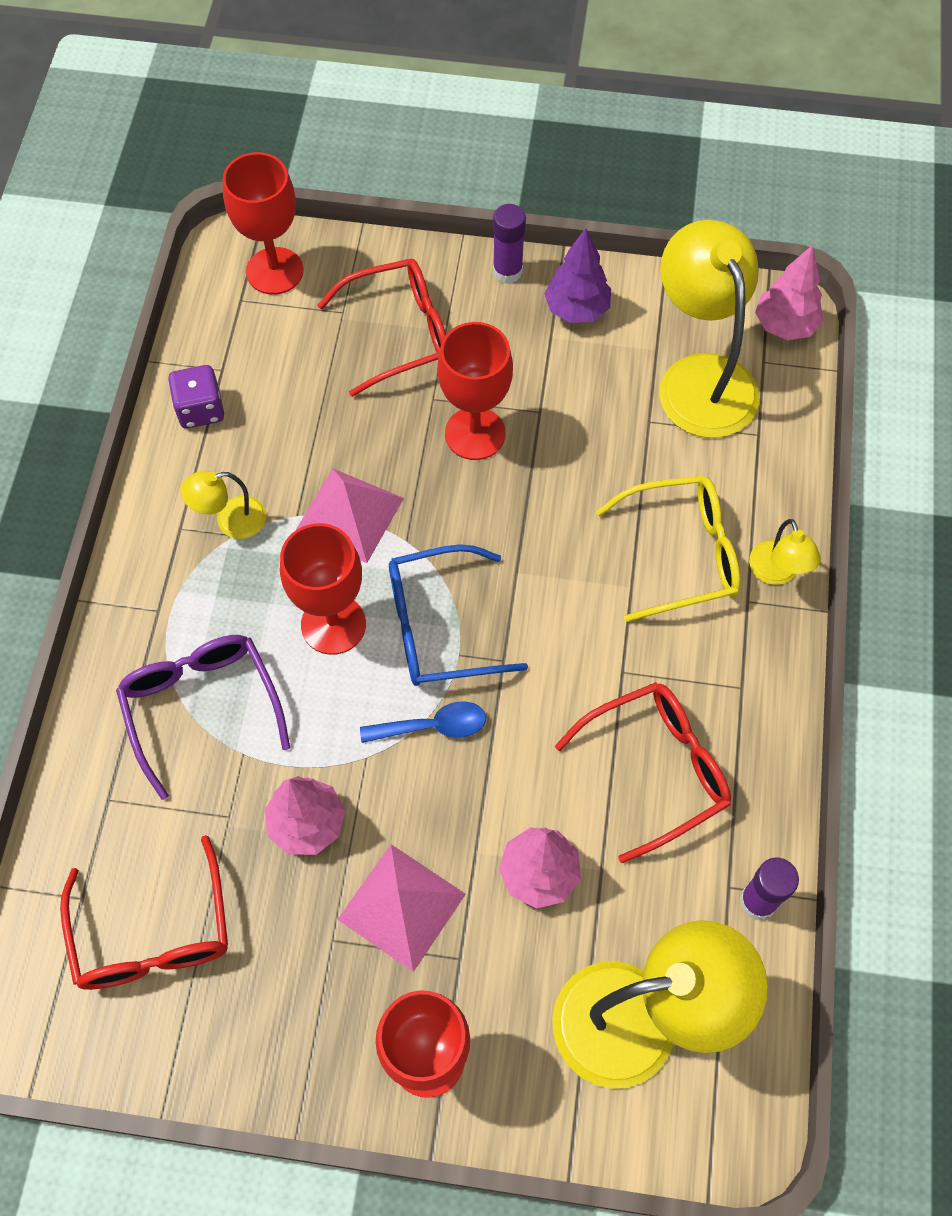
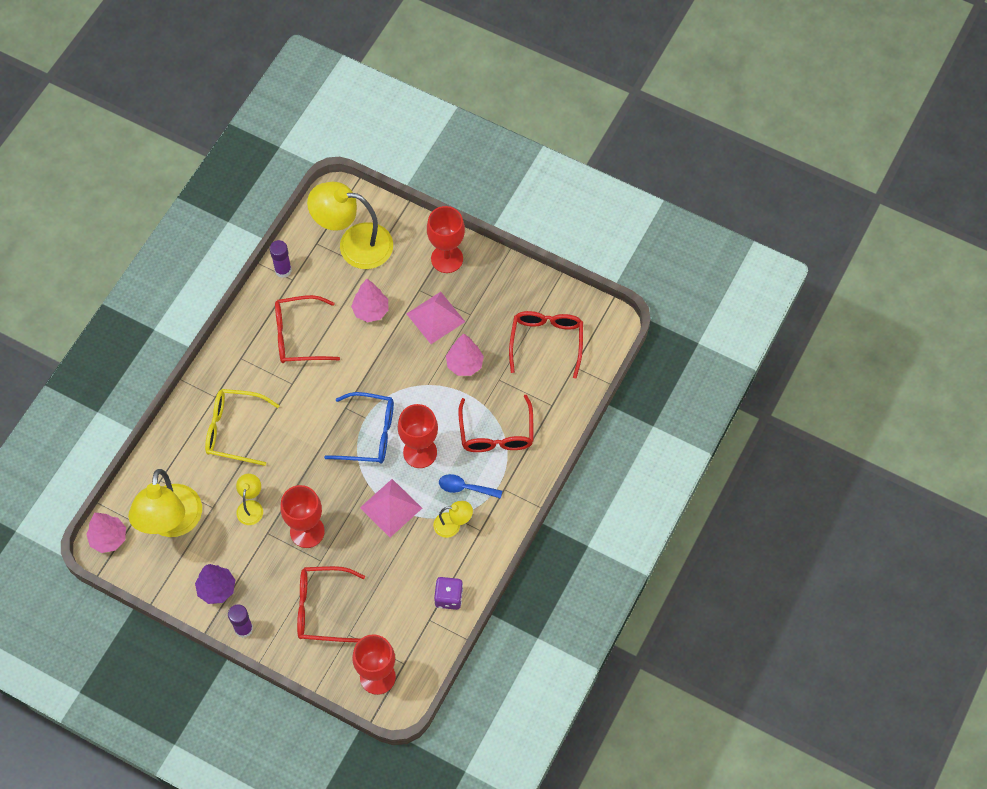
camera: 160 degrees left, 0 degrees up
purple glasses [116,635,290,800] -> red glasses [458,395,533,452]
blue spoon [360,702,486,743] -> blue spoon moved to [439,474,502,499]
yellow lamp [749,519,821,585] -> yellow lamp moved to [236,474,263,525]

